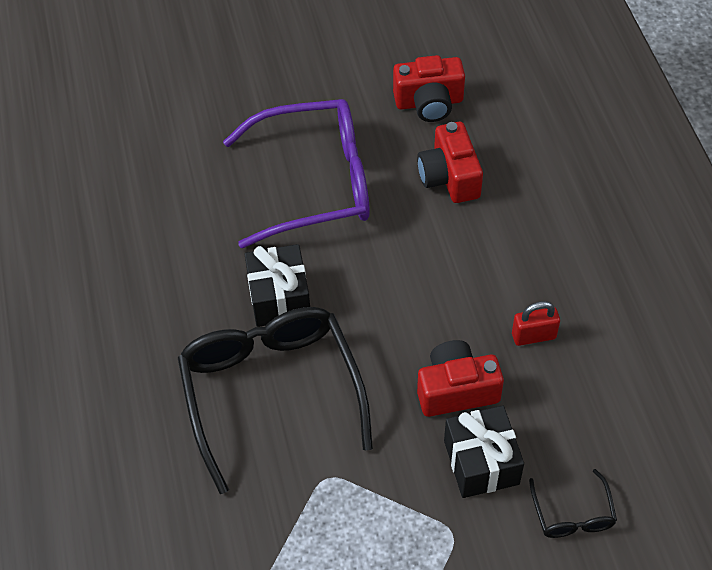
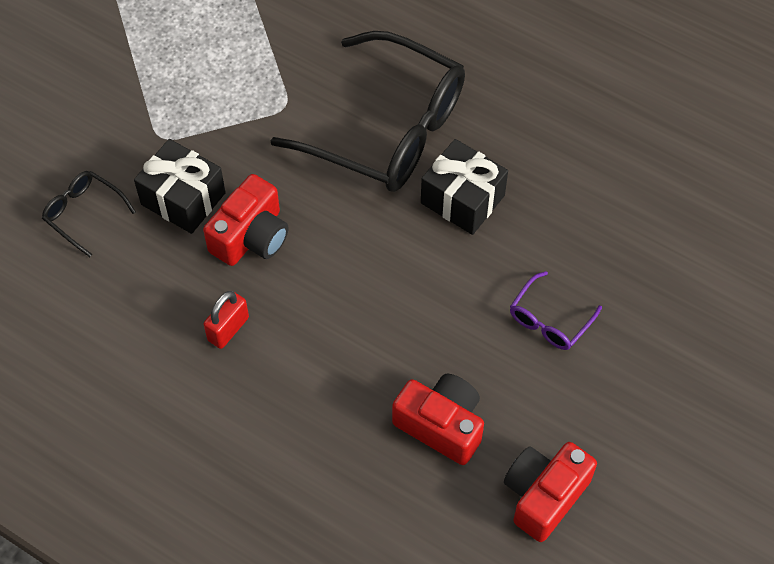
camera: 135 degrees right, 5 degrees up
purple glasses [223,99,370,248] -> purple glasses [510,271,602,350], size x0.43

